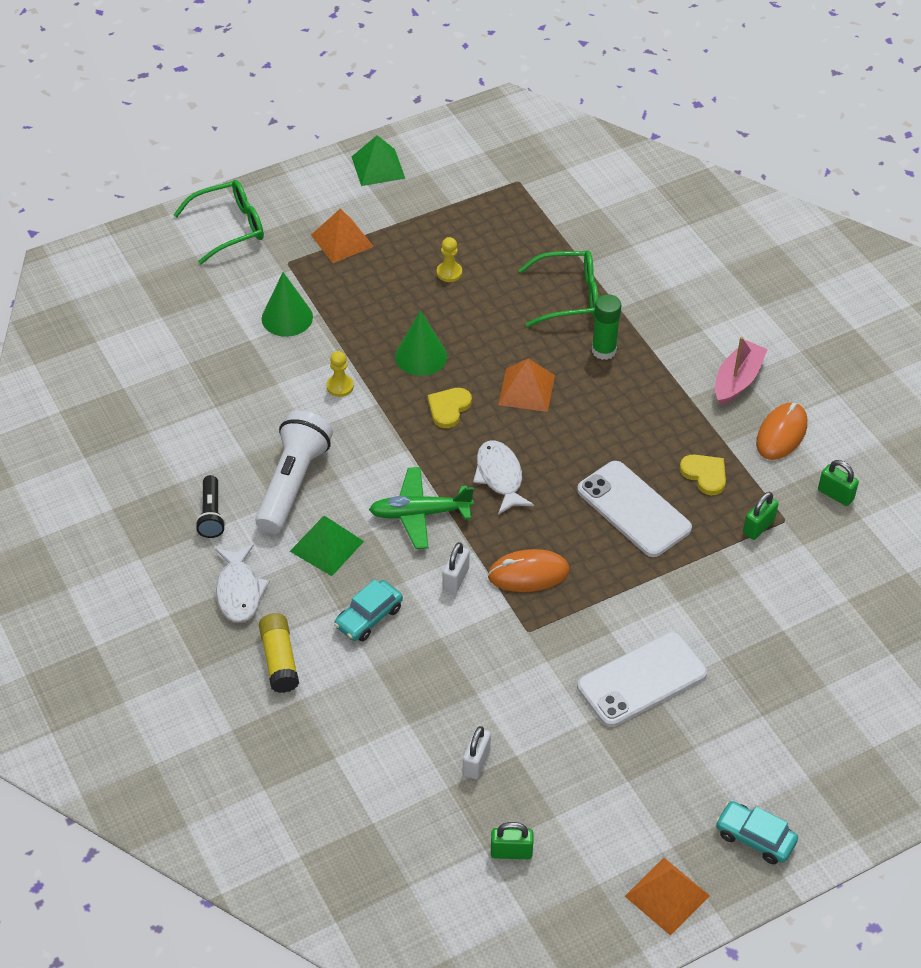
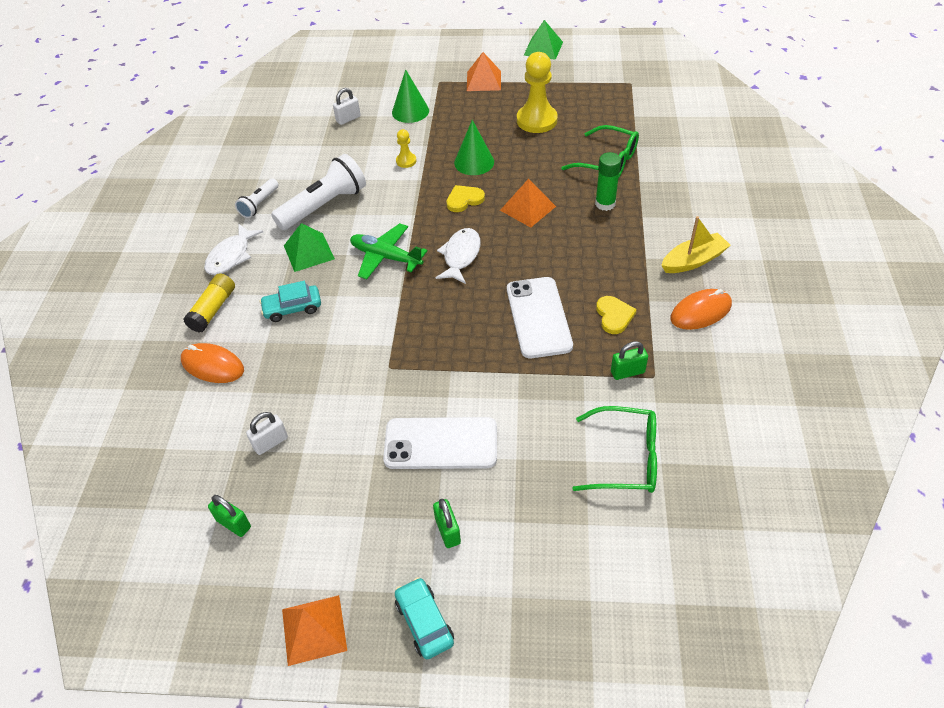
camera: 35 degrees right, 0 degrees up
green glasses [174,180,264,264] -> green glasses moved to [572,406,657,493]
black flashlight [195,475,225,538] -> white flashlight [235,178,278,218]
yellow pawn [437,237,462,282] -> yellow pawn [517,52,558,133], size x2.08
white padlock [443,542,470,593] -> white padlock moved to [333,88,361,125]
orange mouse [488,549,570,592] -> orange mouse moved to [181,343,244,383]
pink boat [715,337,768,406] -> yellow boat [661,216,731,273]
green padlock [818,460,859,506] -> green padlock moved to [433,499,461,548]

